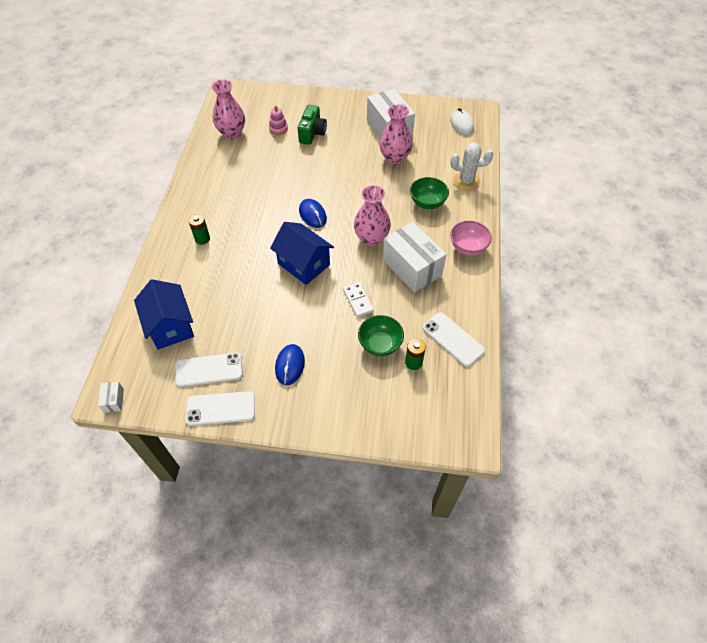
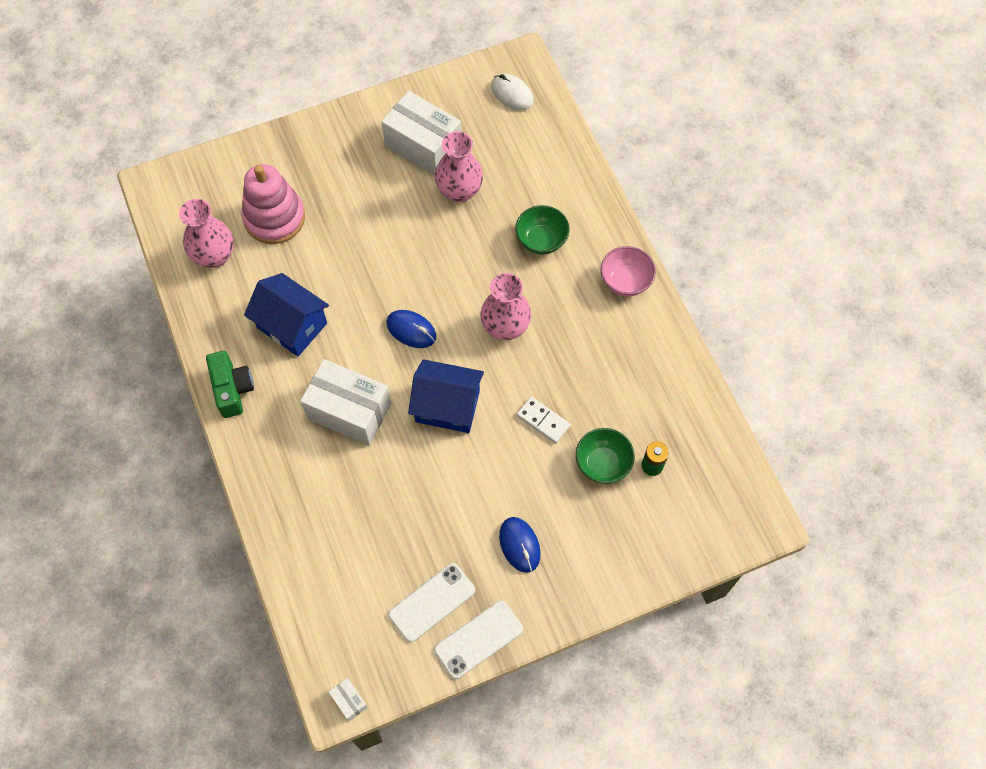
camera: 30 degrees left, 10 degrees up
blue house [134,279,194,350] -> blue house moved to [244,273,329,356]
green battery [189,214,210,245] -> none
pink stacking toy [269,105,288,135] -> pink stacking toy [242,164,305,244], size x2.14
green camera [298,105,327,145] -> green camera moved to [206,351,254,418]
white box [383,222,447,293] -> white box moved to [300,359,391,445]
white phone [422,312,485,367] -> none
white cactus [450,142,493,191] -> none

